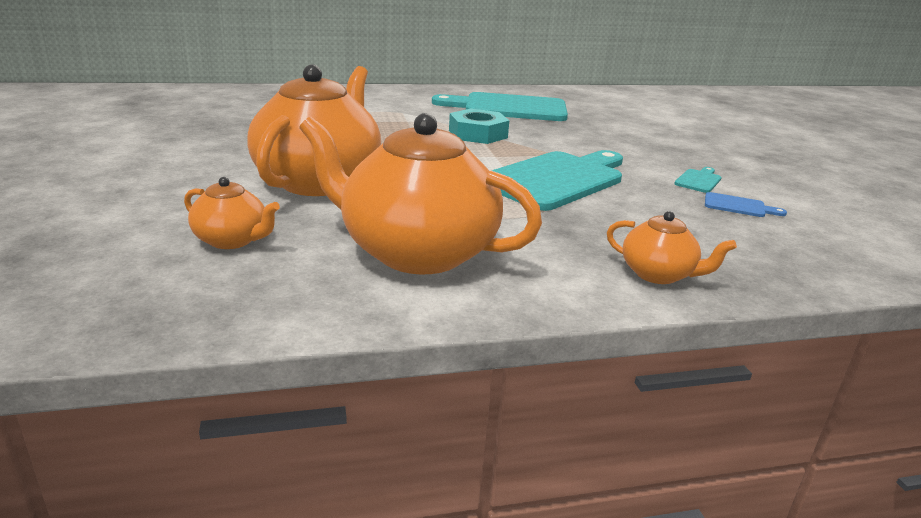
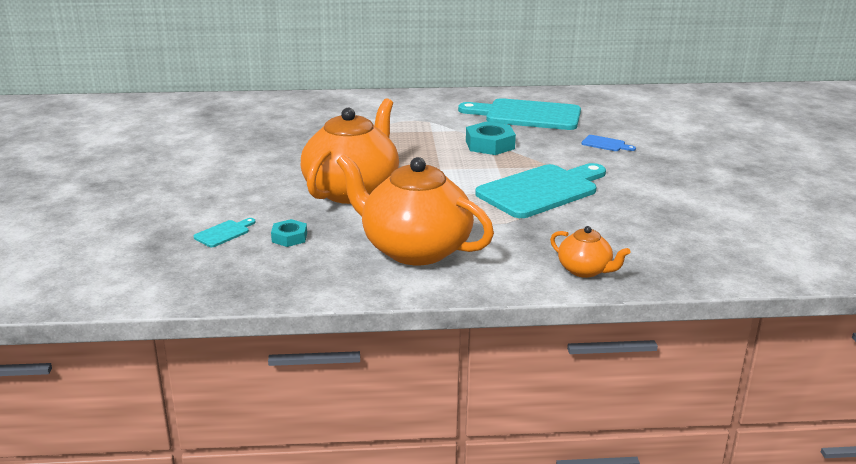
camera: 10 degrees right, 0 degrees up
orange teapot [184,177,280,249] -> turquoise nut [271,219,307,247]
turquoise cutting board [674,167,722,193] -> turquoise cutting board moved to [194,218,256,247]
blue cutting board [705,192,787,217] -> blue cutting board moved to [582,135,636,151]

